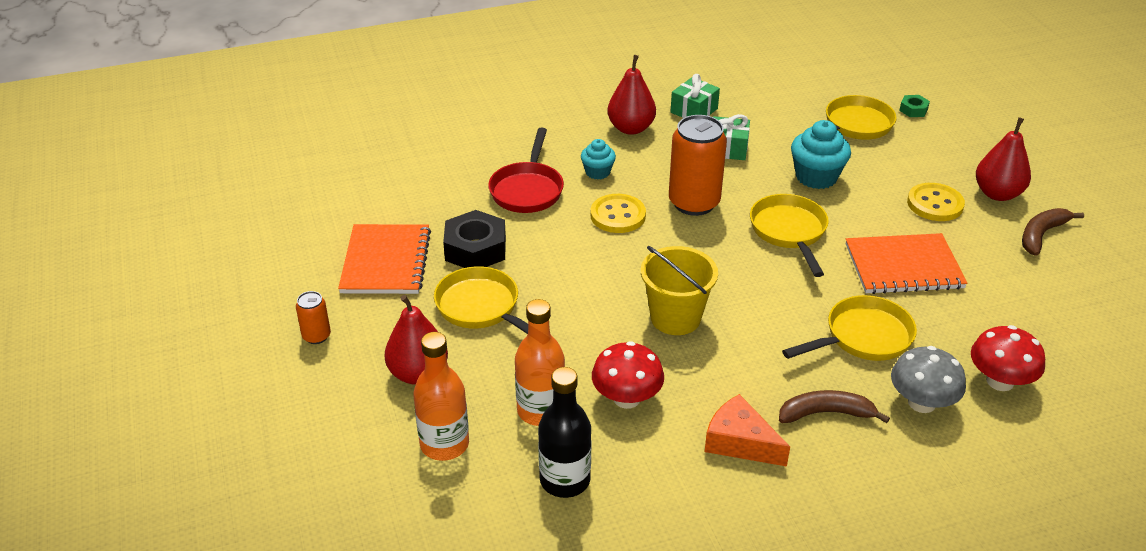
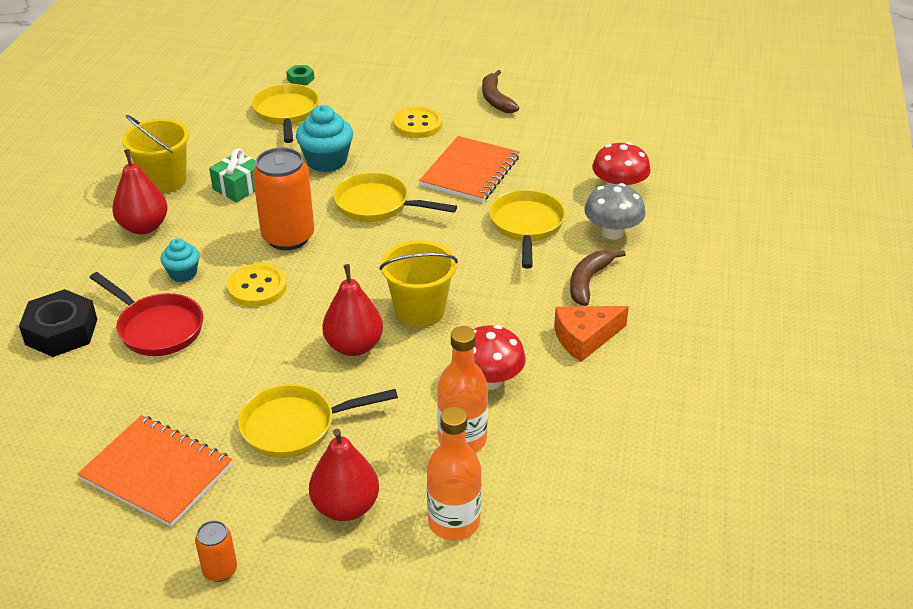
camera: 60 degrees left, 0 degrees up
black nut [443,210,506,268] -> black nut moved to [19,289,97,357]
black bottle [538,367,591,498] -> none
green gift [671,74,720,118] -> yellow bucket [122,115,189,194]
red pear [976,117,1031,201] -> red pear moved to [322,264,383,356]

